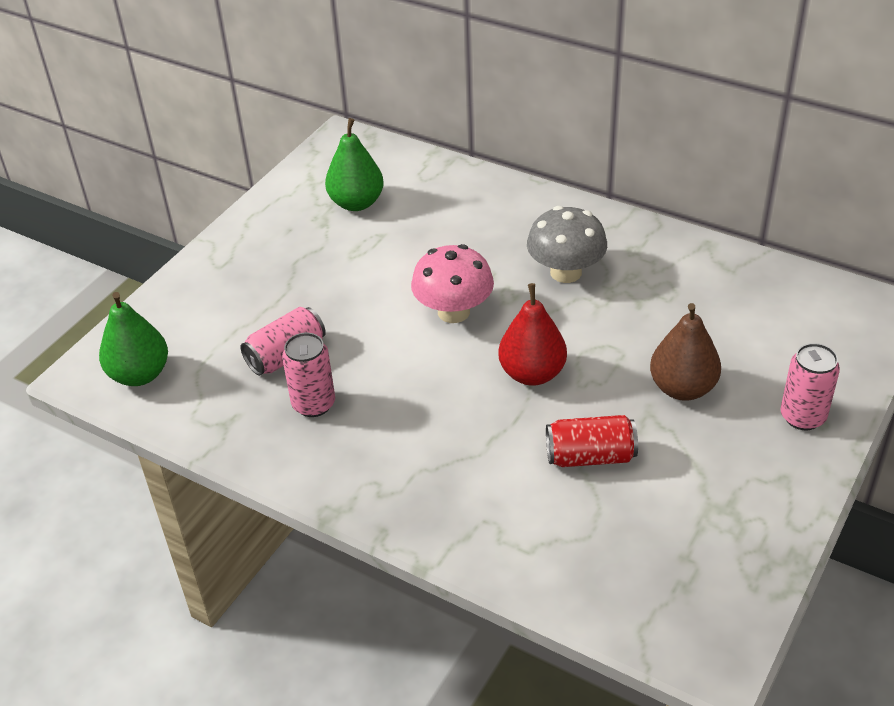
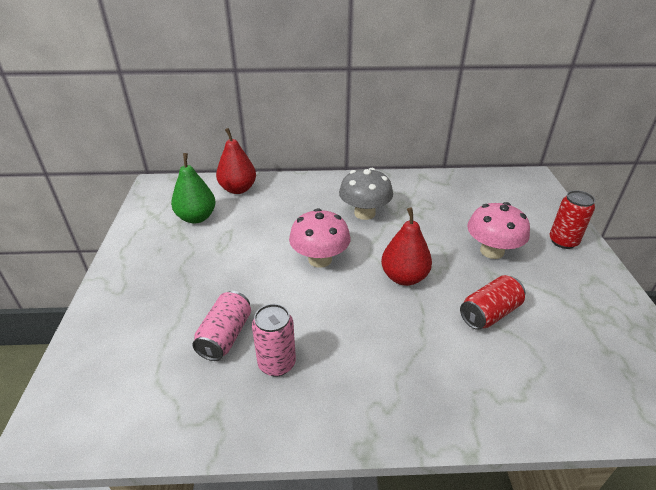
camera: 35 degrees left, 5 degrees down
green pear [99,292,168,386] -> none
brown pear [650,303,721,401] -> pink mushroom [467,202,530,259]
pink can [781,343,840,430] -> red can [550,190,595,249]
none -> red pear [216,128,256,194]

